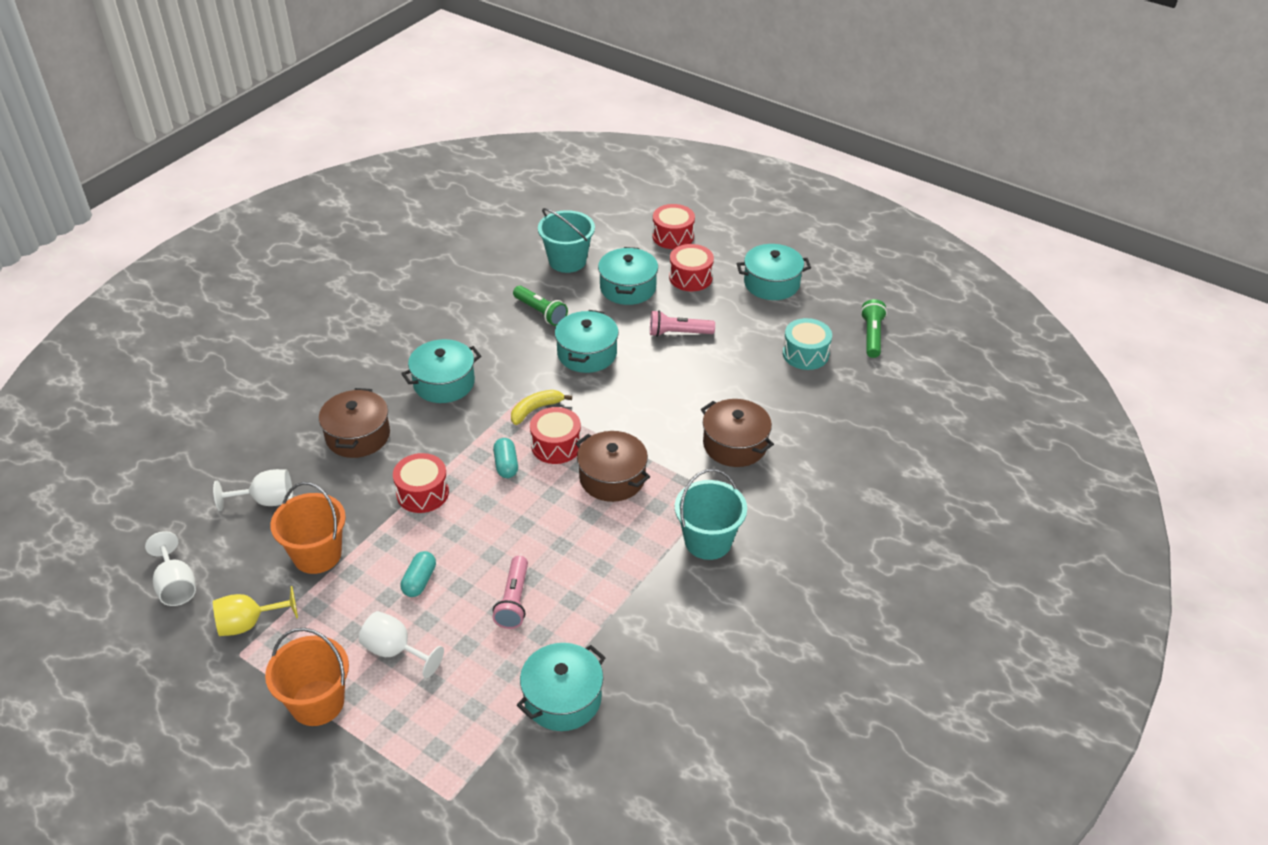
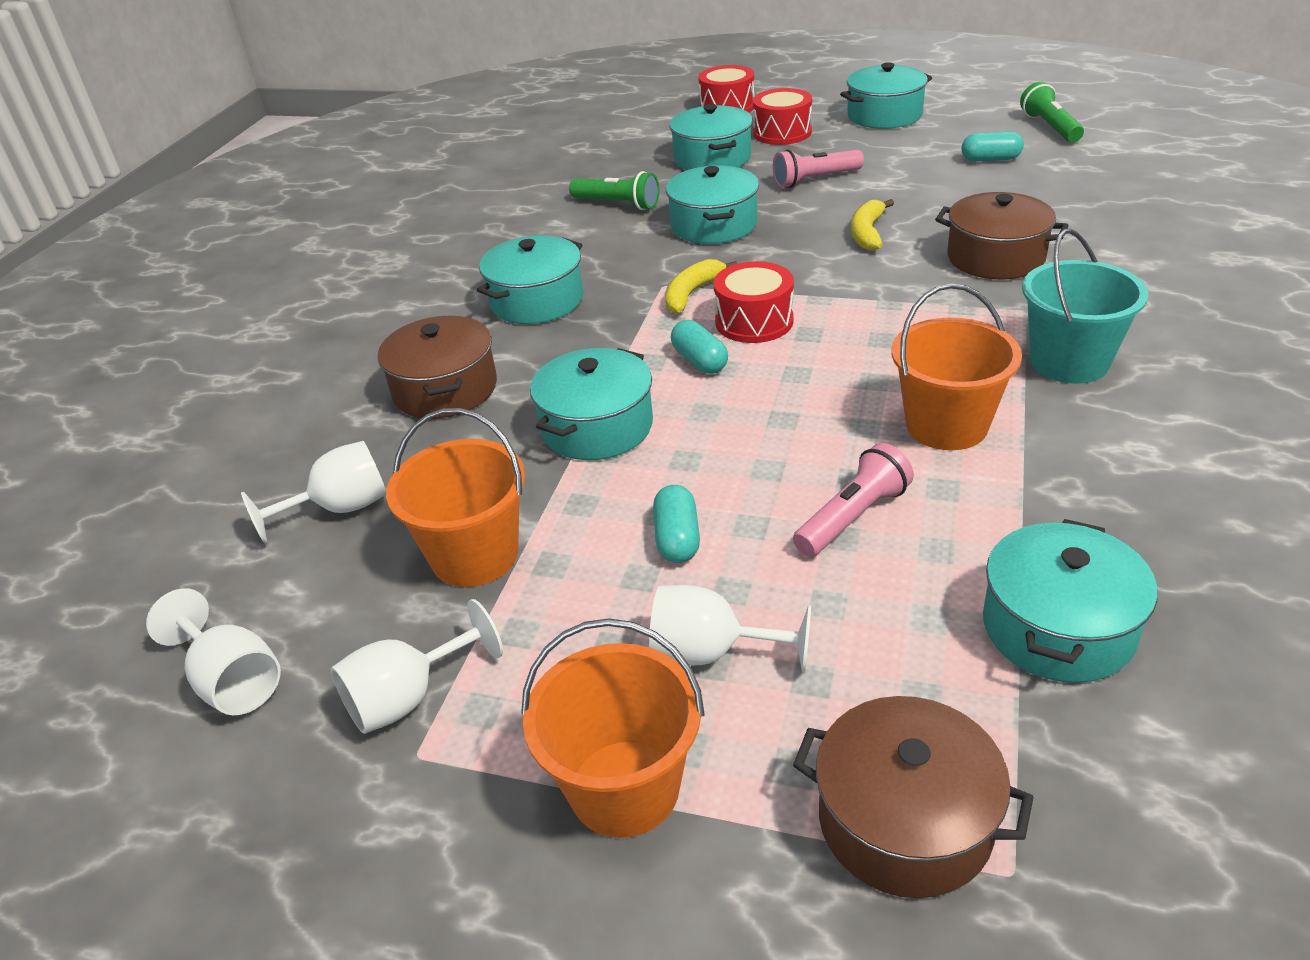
camera: 15 degrees left, 5 degrees down
yellow goblet [213,586,298,636] -> white goblet [331,599,503,734]
red drum [393,453,449,513] -> turquoise pot [530,348,653,460]
pink flashlight [492,556,528,629] -> pink flashlight turned 120 degrees counterclockwise [793,443,914,557]
turquoise bucket [538,208,595,273] -> none
brown pot [575,431,650,502] -> brown pot moved to [793,696,1034,898]
turquoise drum [783,318,832,370] -> turquoise capsule [961,131,1024,162]
none -> yellow banana [851,199,894,251]
none -> orange bucket [892,283,1022,450]

